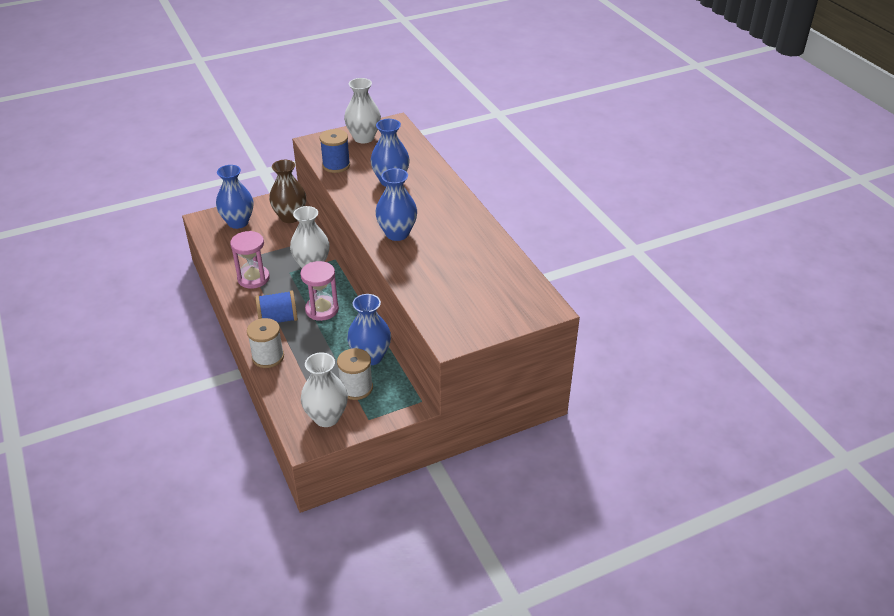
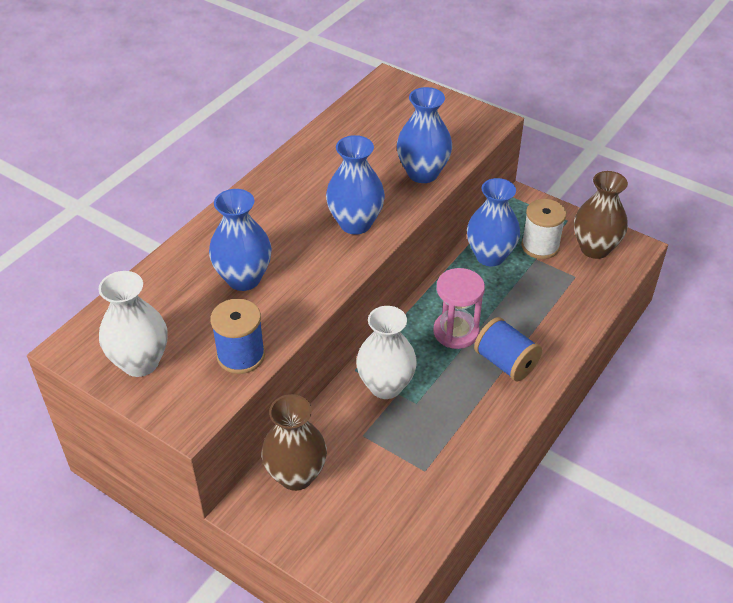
camera: 120 degrees left, 5 degrees up
blue vase [216,165,253,229] -> blue vase moved to [397,87,452,183]
pink hourglass [230,231,270,289] -> none
white spool [247,318,284,368] -> none
white vase [301,352,348,427] -> brown vase [574,171,628,259]

